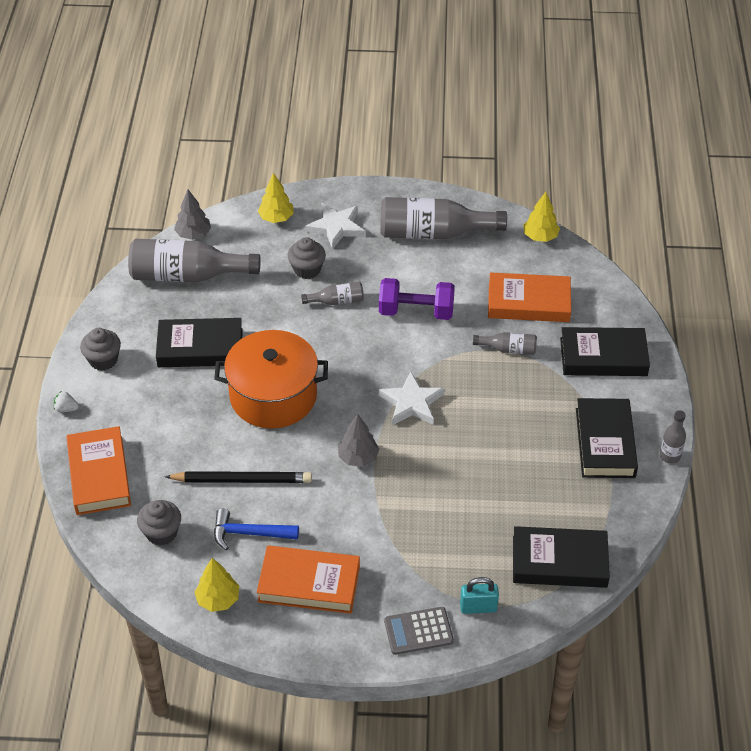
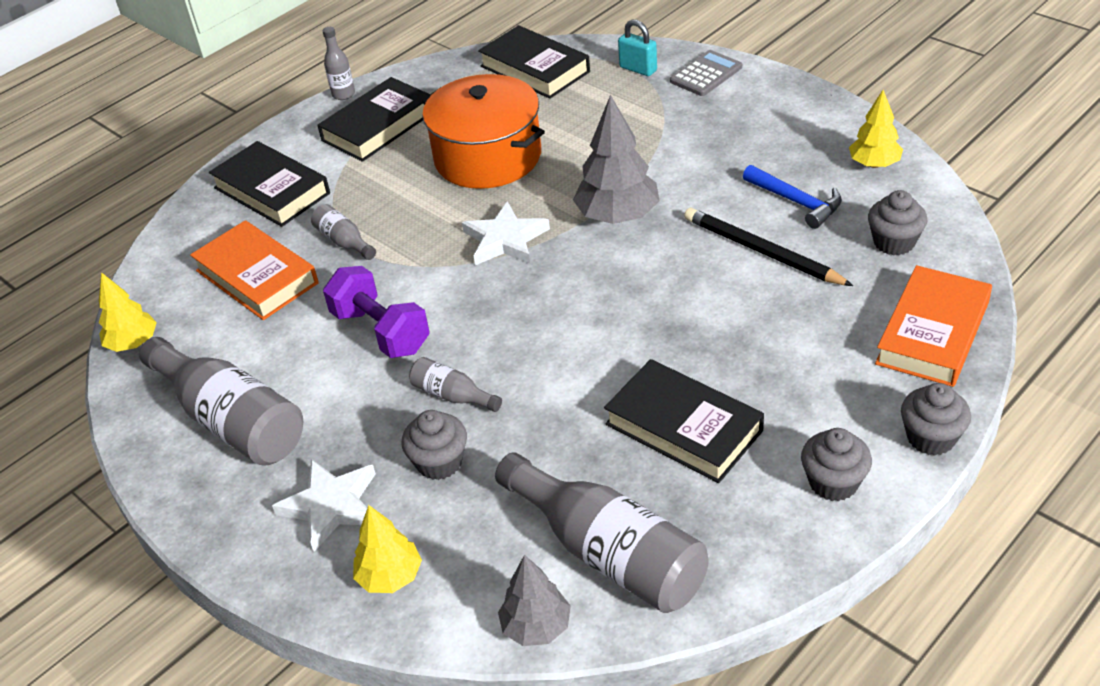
camera: 135 degrees left, 5 degrees down
white strawberry [54,392,79,413] -> grey cupcake [901,383,971,456]
orange pot [214,330,328,429] -> orange pot moved to [422,74,545,189]
orange book [257,545,360,614] -> none
grey tree [338,414,379,467] -> grey tree [573,95,660,224], size x1.60
grey calculator [384,607,454,655] -> grey calculator turned 75 degrees counterclockwise [670,50,742,96]

